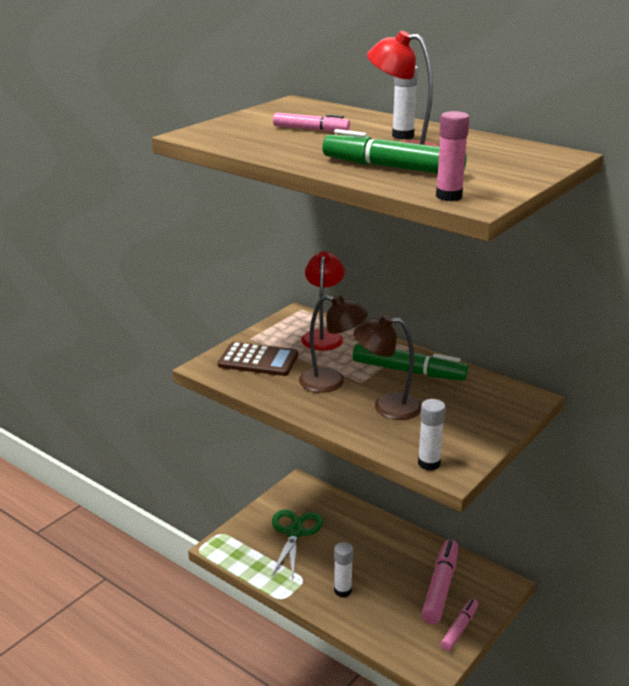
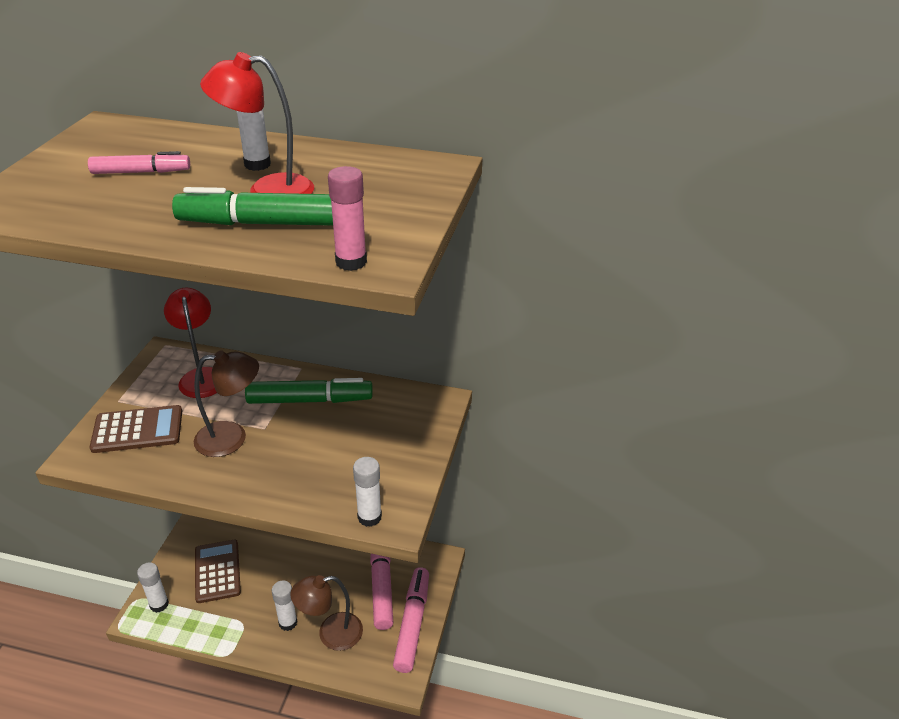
camera: 25 degrees left, 10 degrees up
green scissors [271,509,323,577] -> brown calculator [195,540,241,603]
brown lamp [354,315,421,420] -> brown lamp moved to [290,575,363,651]
pink marker [441,599,478,651] -> pink marker [393,567,429,673], size x1.65
none -> white glue stick [137,562,169,613]

